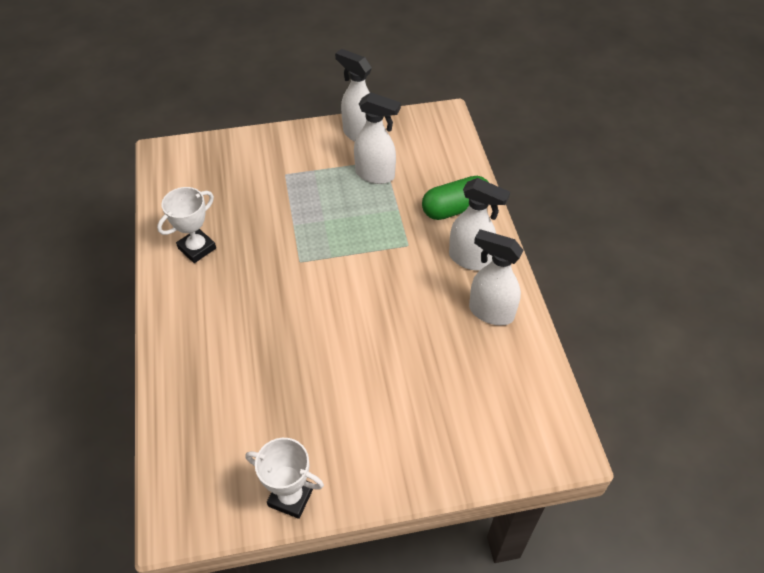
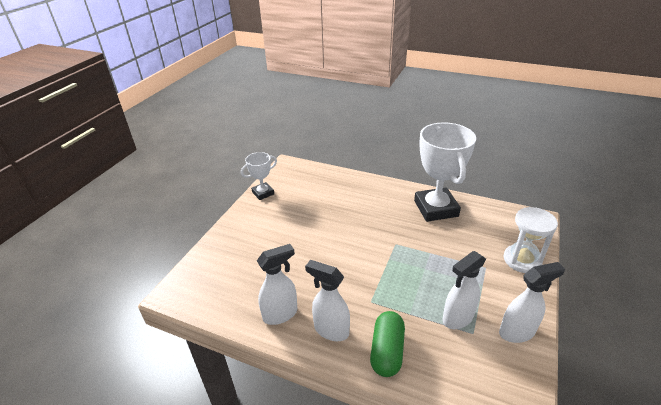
camera: 125 degrees right, 15 degrees down
white trophy [157,187,216,263] -> white trophy [414,122,476,222], size x1.92
white spray bottle [449,178,510,270] -> white spray bottle turned 60 degrees clockwise [305,260,350,341]
none -> white hourglass [504,207,558,273]

